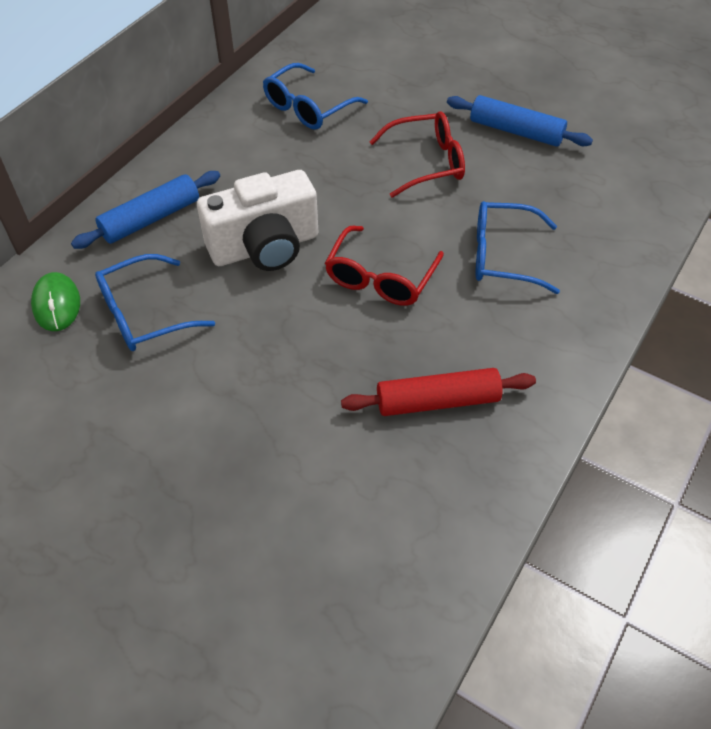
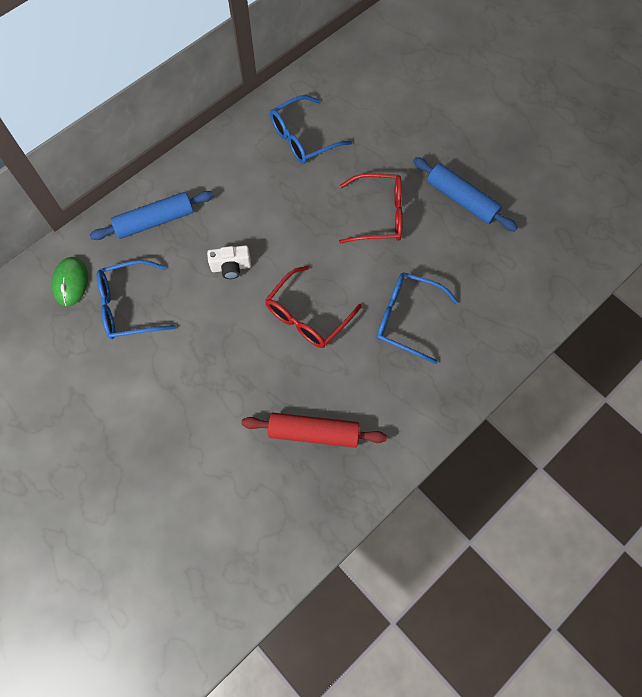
camera: 15 degrees right, 15 degrees up
white camera [197,170,318,271] -> white camera [207,245,251,279], size x0.47

